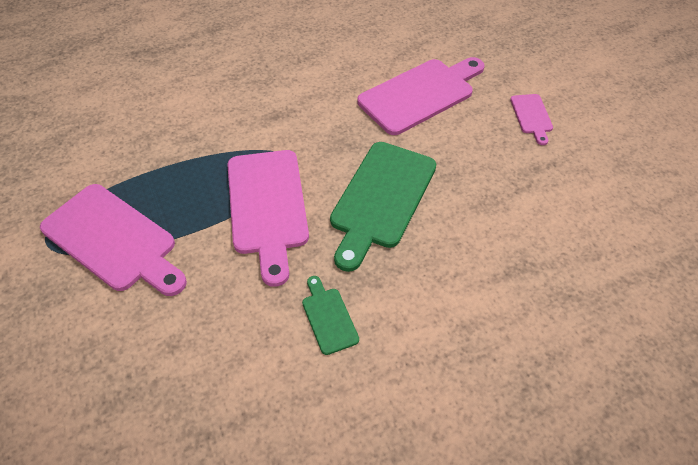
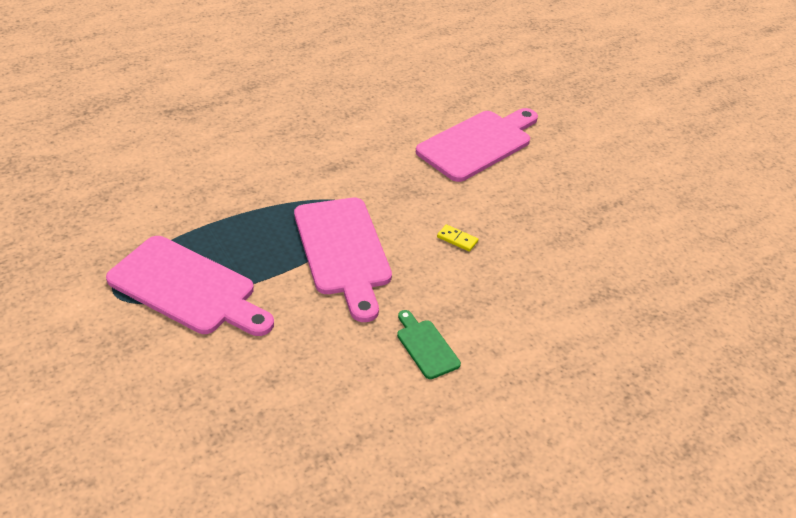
camera: 10 degrees left, 10 degrees down
green cutting board [330,142,436,272] -> yellow domino [437,224,478,252]
pink cutting board [510,94,553,145] -> none

